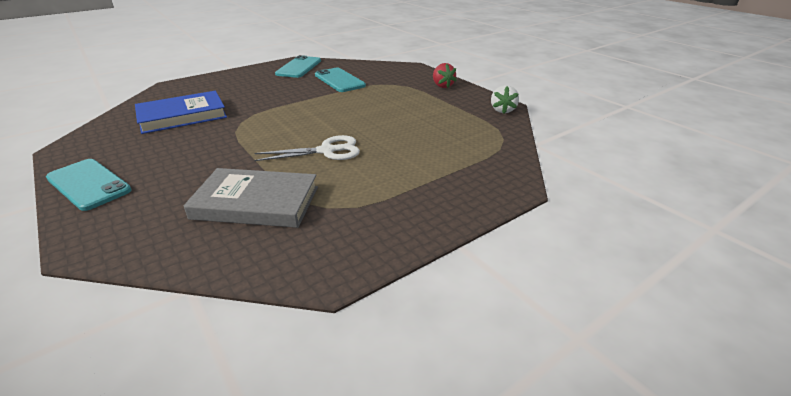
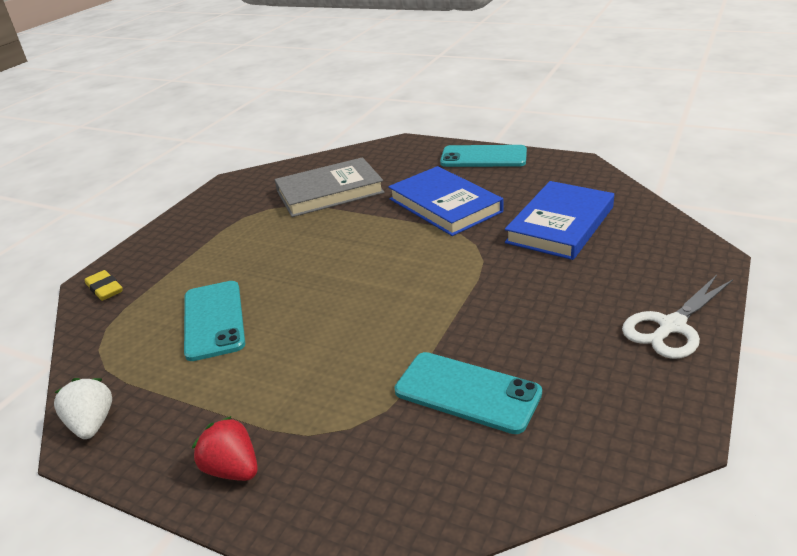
camera: 155 degrees right, 0 degrees up
white scissors [255,135,360,161] -> white scissors moved to [622,275,733,359]
turquoise phone [275,55,321,78] -> turquoise phone moved to [184,281,245,361]
none -> yellow eraser [85,270,123,301]
none -> blue book [388,166,503,236]

